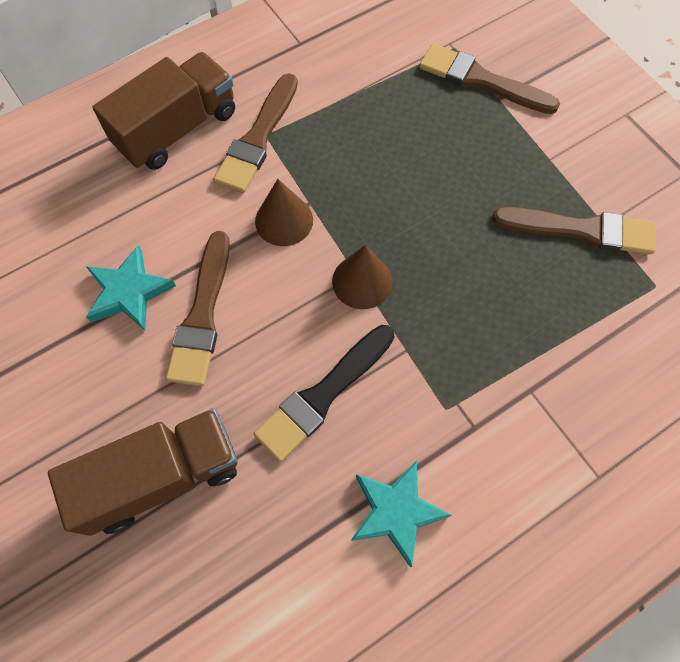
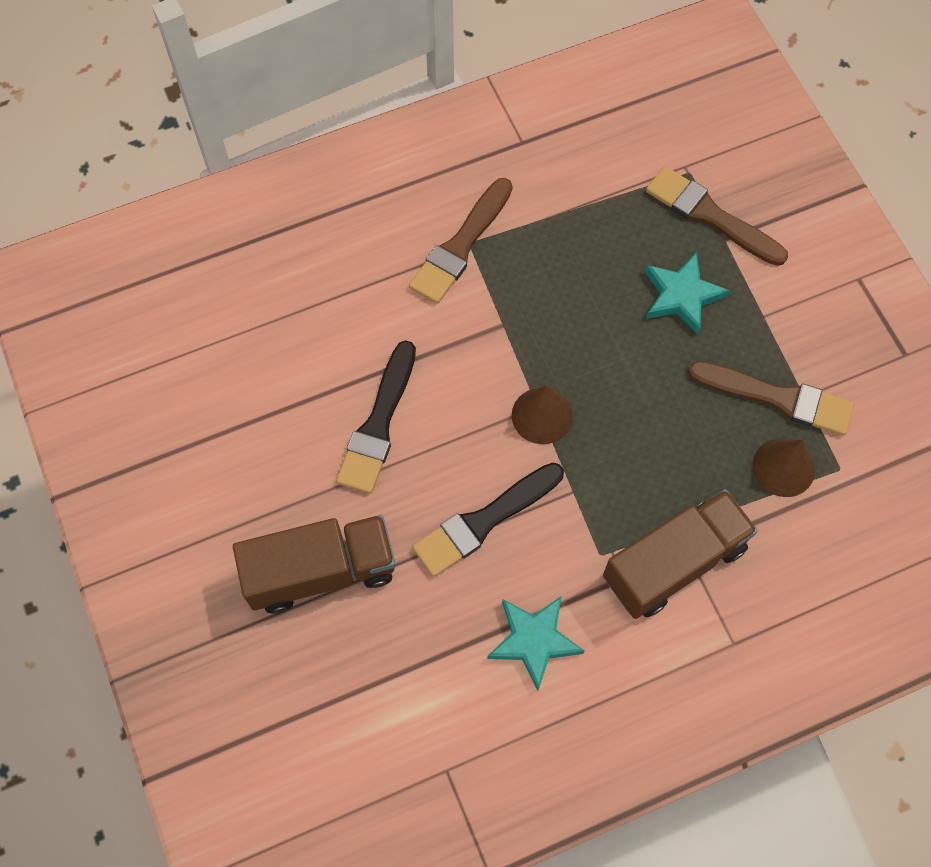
camera: 10 degrees right, 0 degrees up
turquoise star [86,245,176,330] -> turquoise star moved to [645,252,730,335]
brown truck [92,52,235,170] -> brown truck moved to [603,489,758,619]
brown brush [166,231,230,386] -> black brush [336,340,416,494]
brown cone [255,179,313,246] -> brown cone moved to [753,439,815,497]

